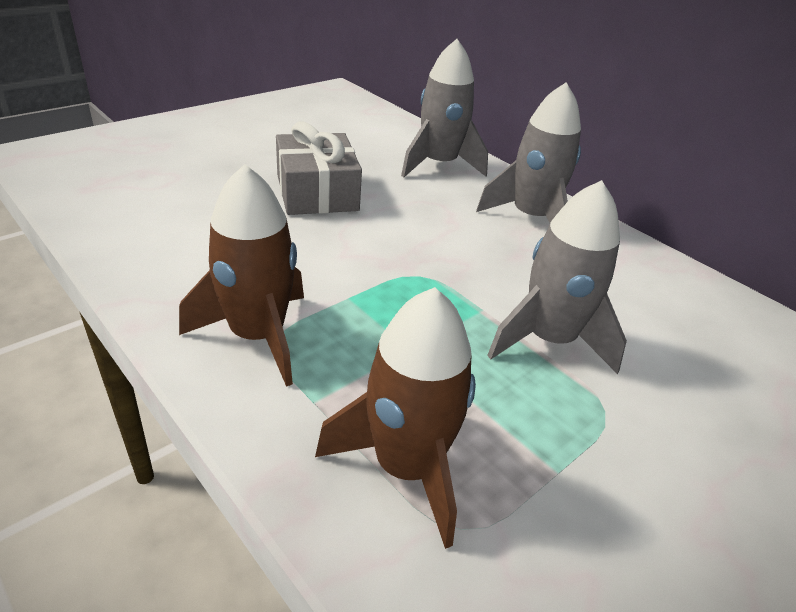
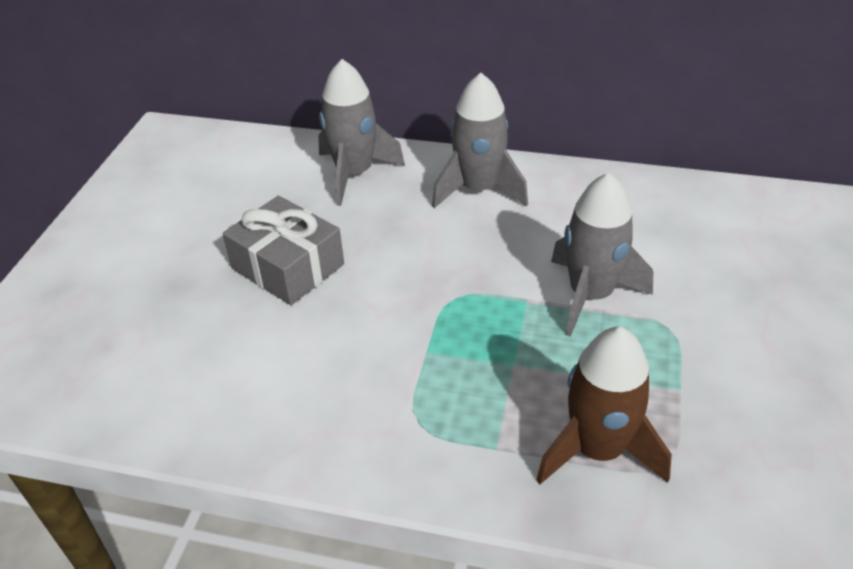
camera: 30 degrees left, 5 degrees up
brown rocket [179,164,304,387] -> none

